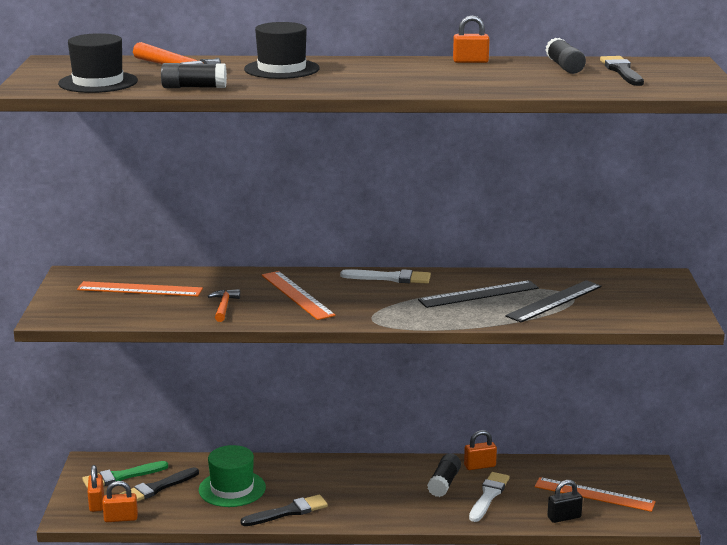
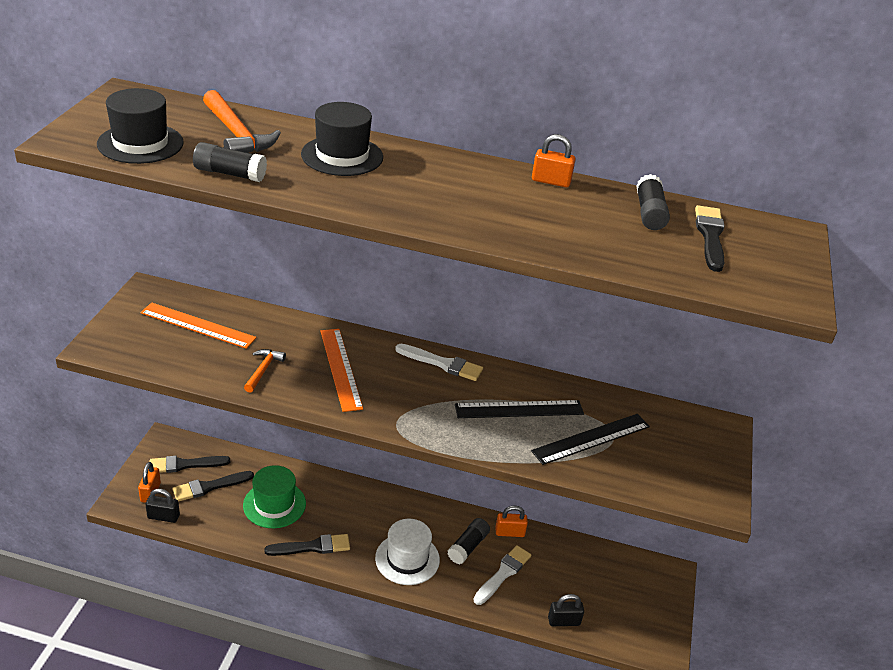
camera: 10 degrees right, 15 degrees up
green brush [82,461,168,489] -> black brush [150,456,230,473]
orange padlock [102,481,138,522] -> black padlock [145,489,180,523]
orange ruler [535,477,656,512] -> none
none -> white hat [375,519,440,585]

